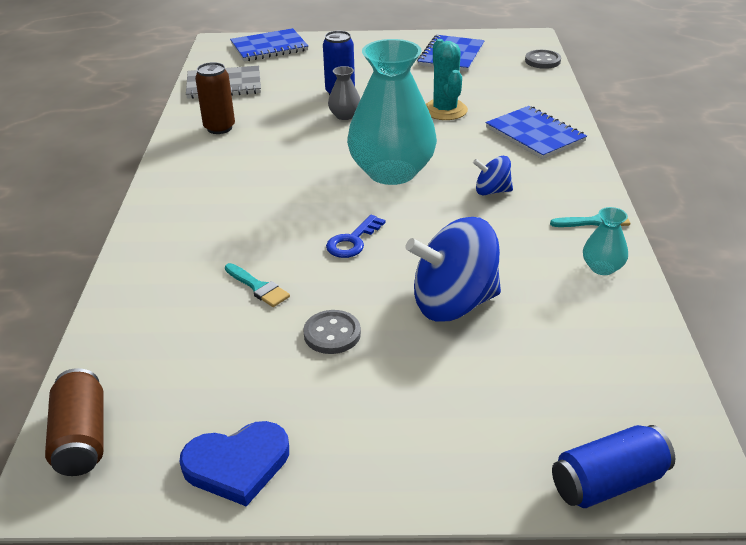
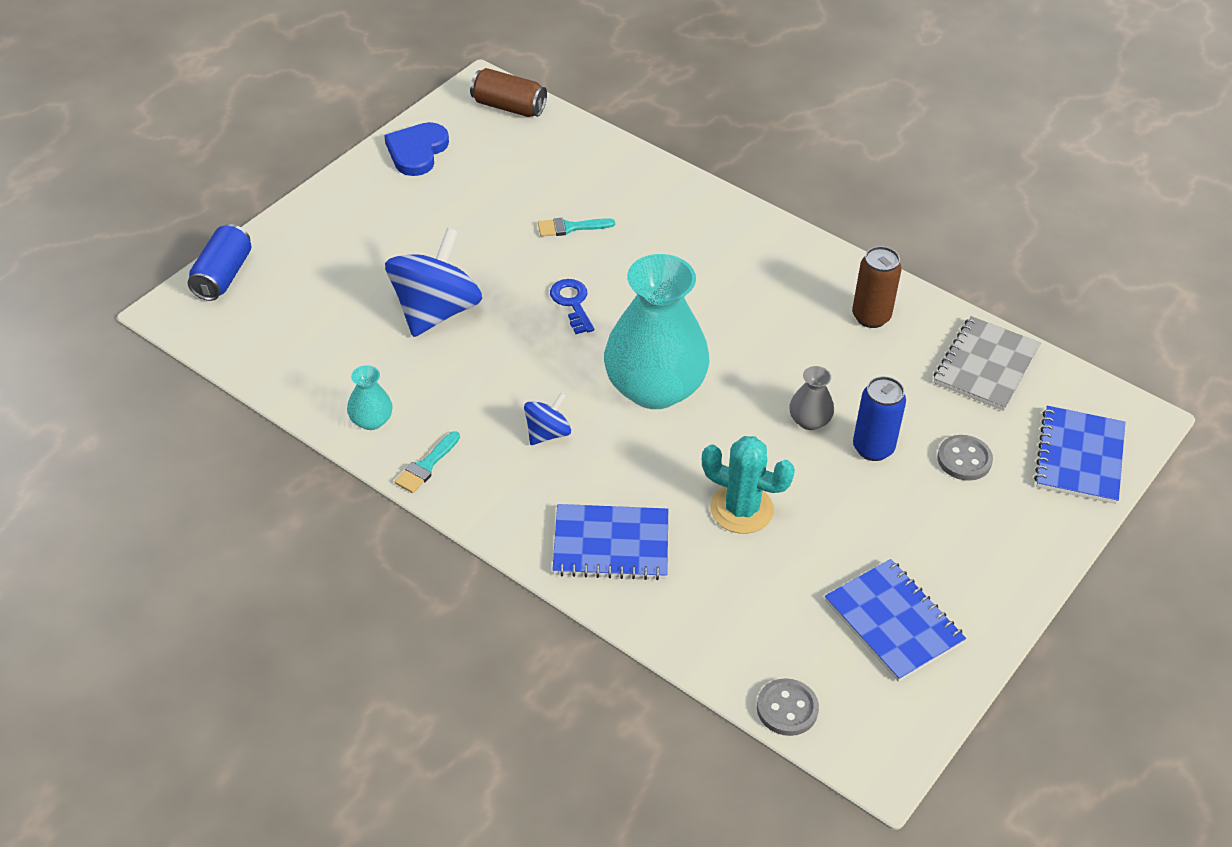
camera: 125 degrees right, 10 degrees up
grey button [303,310,361,354] -> grey button moved to [937,435,993,481]

